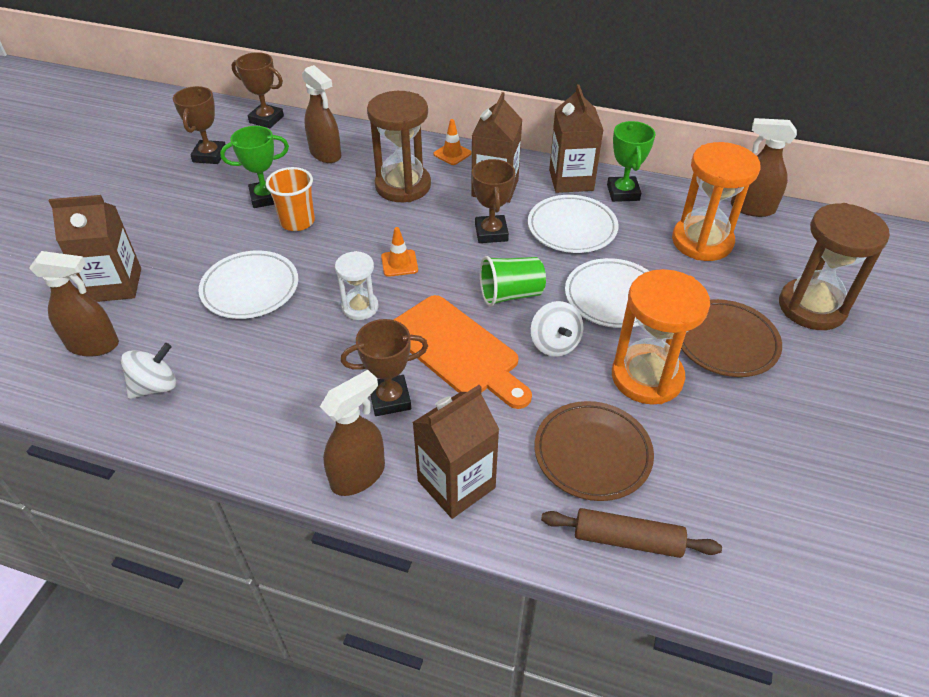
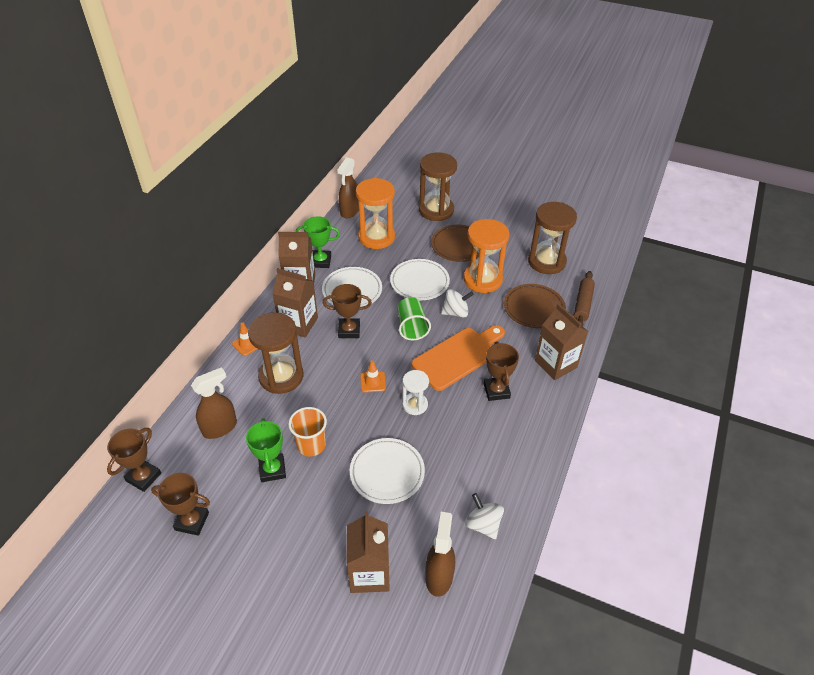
camera: 85 degrees left, 0 degrees up
brown spray bottle [320,370,385,496] -> none
none -> brown hourglass [528,202,577,274]

